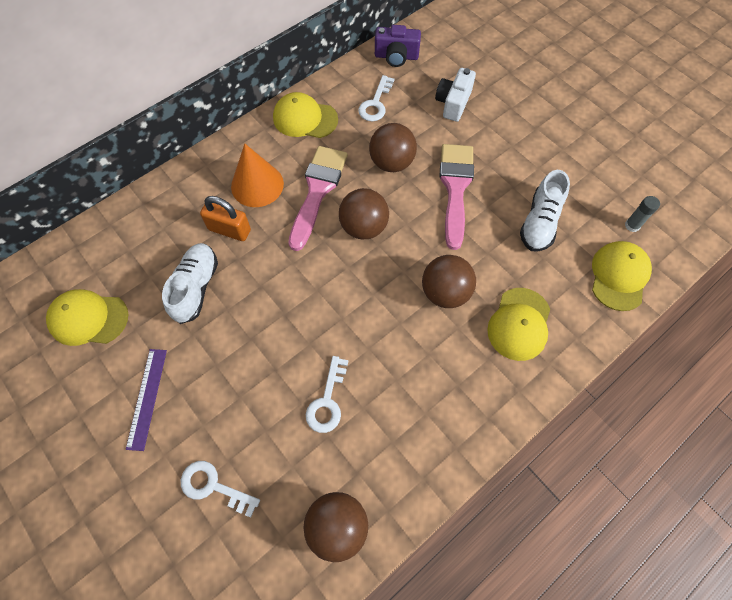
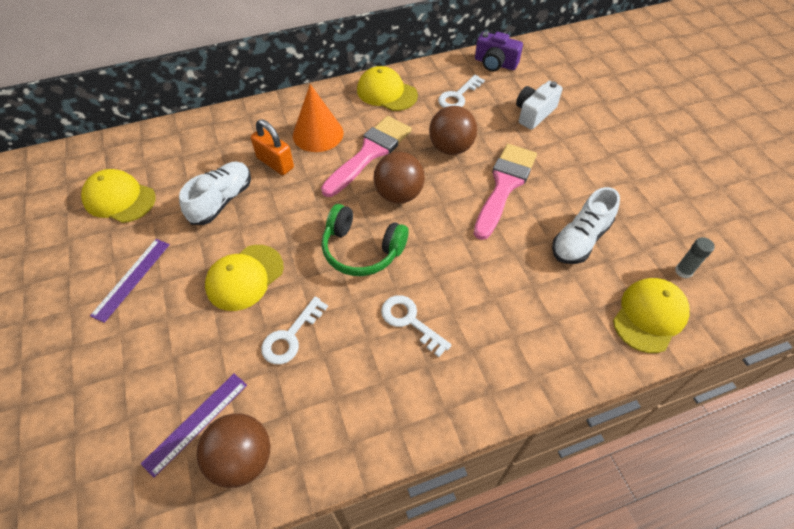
camera: 20 degrees right, 10 degrees down
white key [181,461,260,518] -> white key moved to [381,295,452,357]
brown ball [422,255,476,308] -> none
yellow cap [487,288,550,361] -> yellow cap moved to [205,245,284,311]
none -> purple ruler [141,374,247,478]
none -> green headphones [322,204,409,276]

